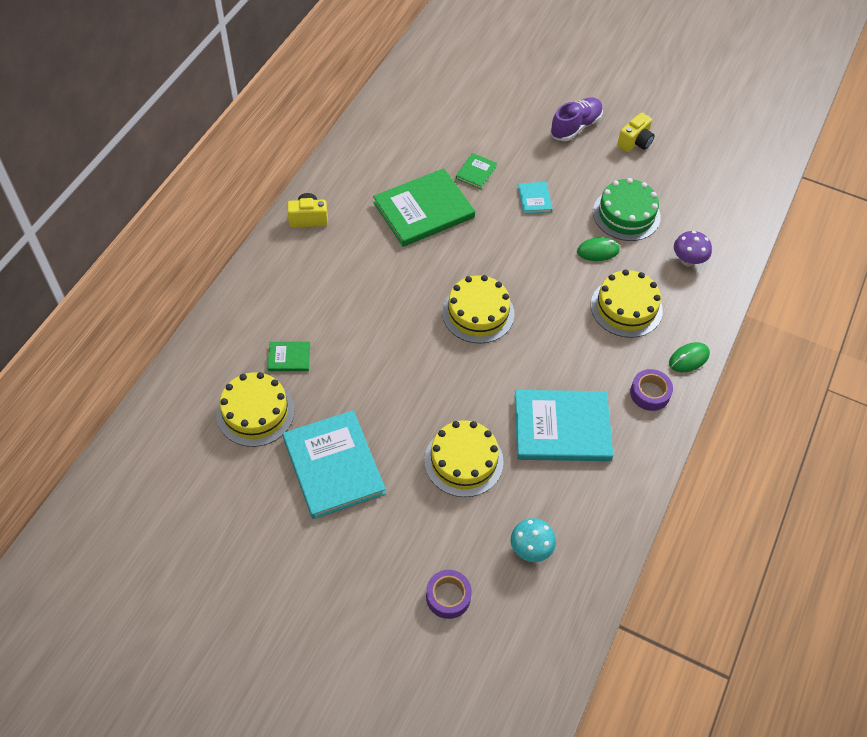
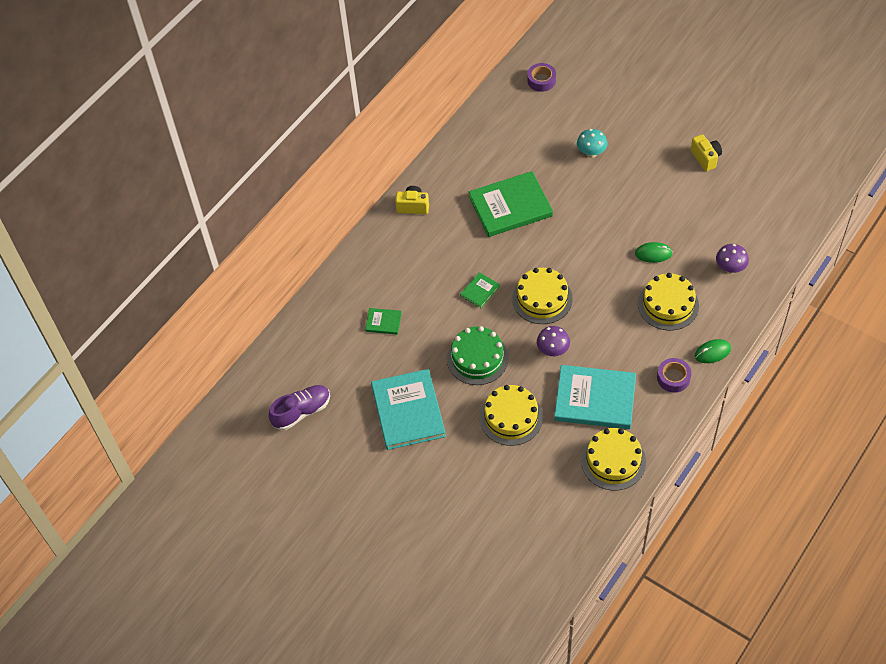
camera: 15 degrees right, 0 degrees up
yellow cake [217,372,295,447] -> yellow cake moved to [581,428,646,490]
purple tape [426,570,472,619] -> purple tape moved to [527,63,556,92]
green book [456,153,497,189] -> green book moved to [460,272,500,308]
turquoise mushroom [511,518,556,562] -> turquoise mushroom moved to [577,129,607,158]
turquoise book [518,182,552,214] -> none
purple shoe [550,97,603,141] -> purple shoe moved to [269,385,330,430]
green cake [593,178,661,241] -> green cake moved to [447,326,508,385]
yellow camera [617,113,655,152] -> yellow camera turned 75 degrees counterclockwise [691,134,722,171]
none -> purple mushroom [537,326,570,356]

